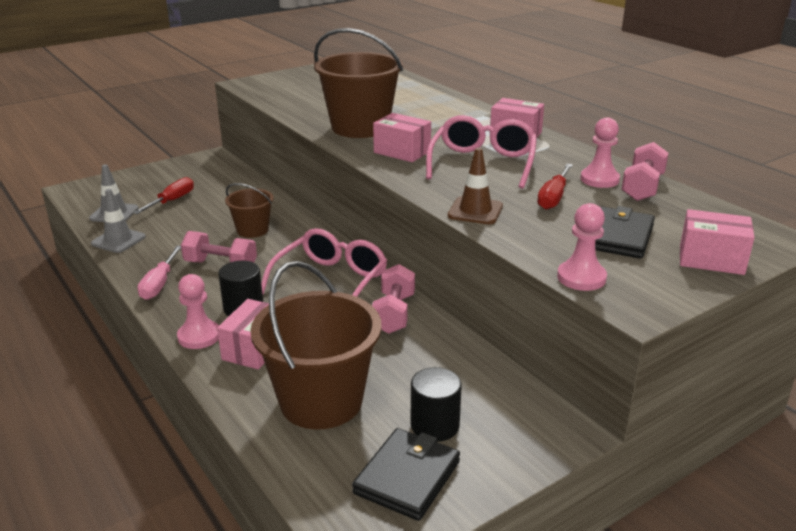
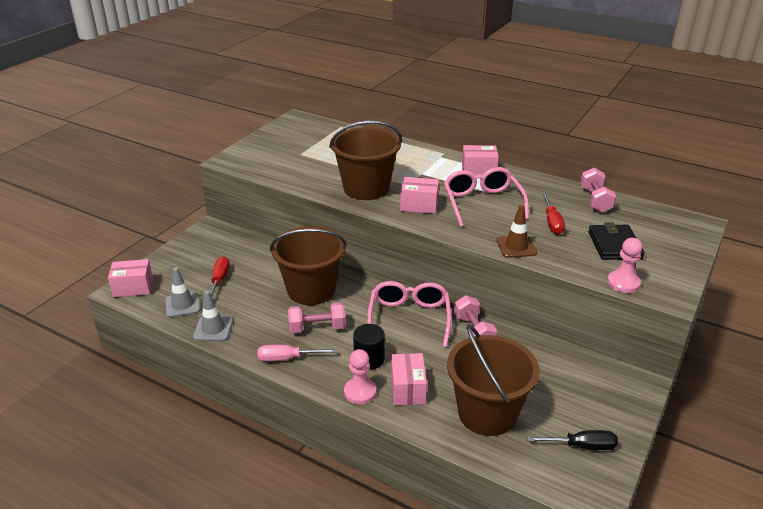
camera: 25 degrees left, 5 degrees up
pink screwdriver [137,246,181,300] -> pink screwdriver turned 105 degrees clockwise [257,345,336,361]
brown bucket [225,183,274,238] -> brown bucket [270,226,347,305], size x1.87
black wallet [352,428,460,521] -> black screwdriver [526,430,618,450]
black cylinder [411,367,462,442] -> none
pink pawn [580,117,620,188] -> none
pink box [680,209,754,275] -> pink box moved to [108,259,153,297]

